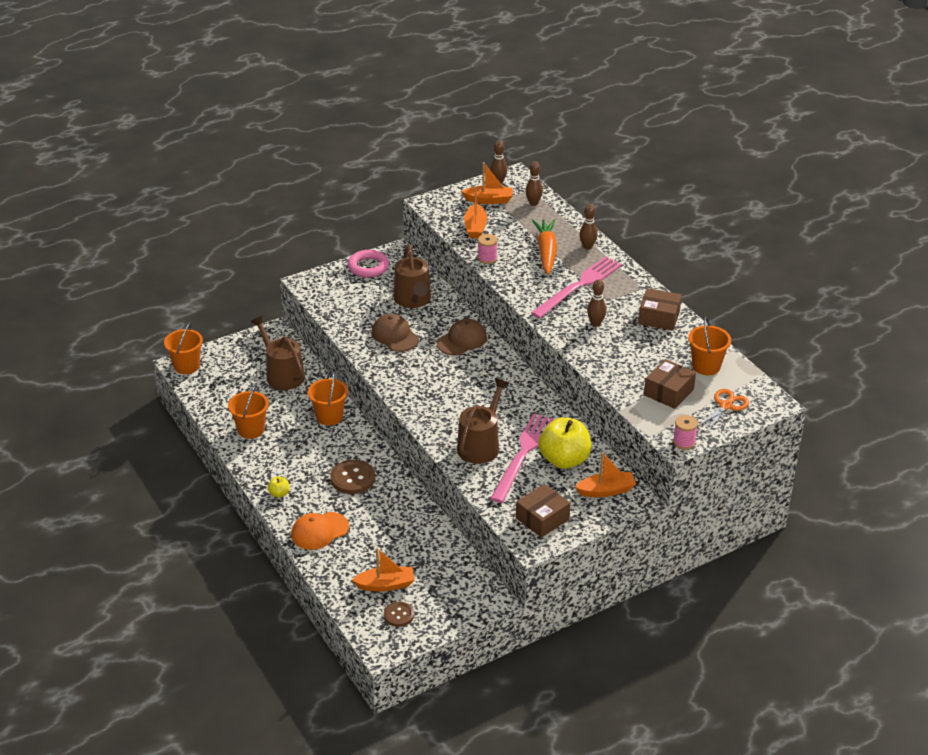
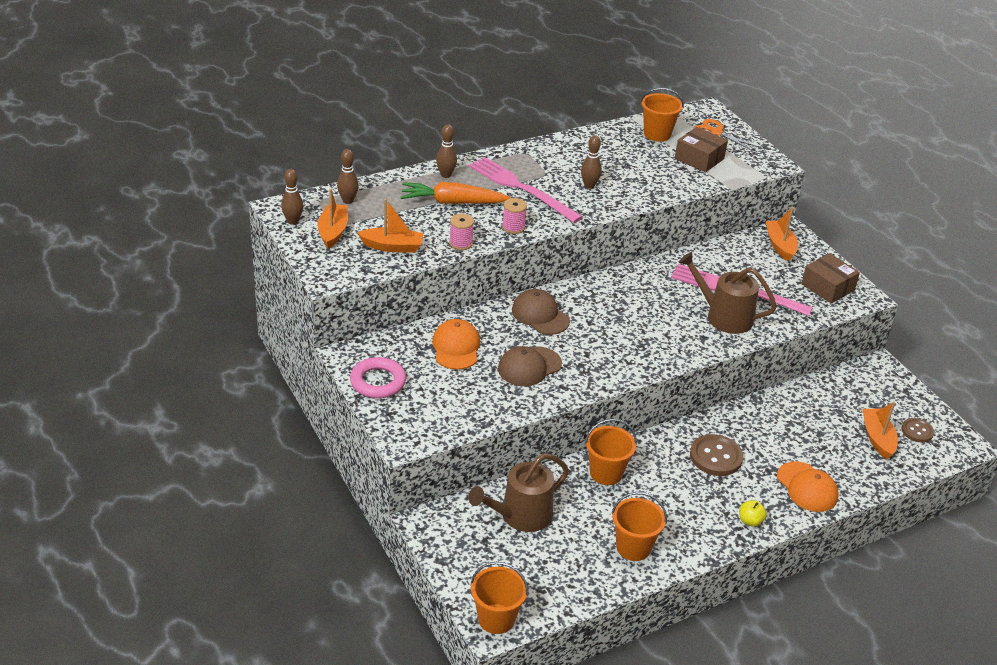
camera: 90 degrees left, 0 degrees up
brown watering can [394,245,431,308] -> orange cap [432,319,480,370]
yellow apple [539,417,591,469] -> none
brown box [638,288,682,331] -> none
pink spool [673,415,698,450] -> pink spool moved to [502,198,527,234]

